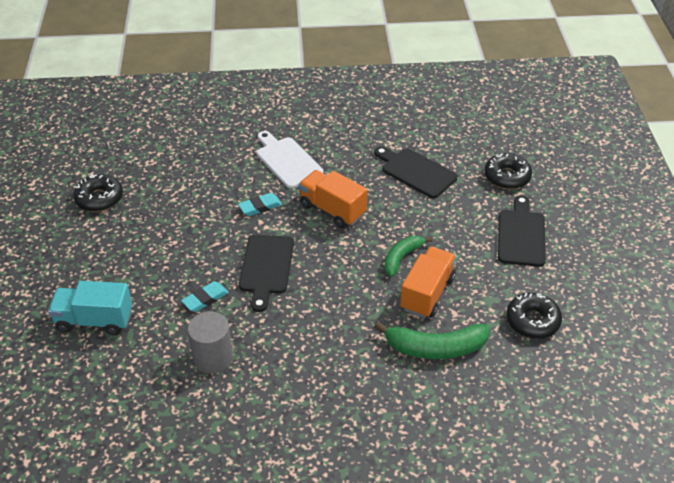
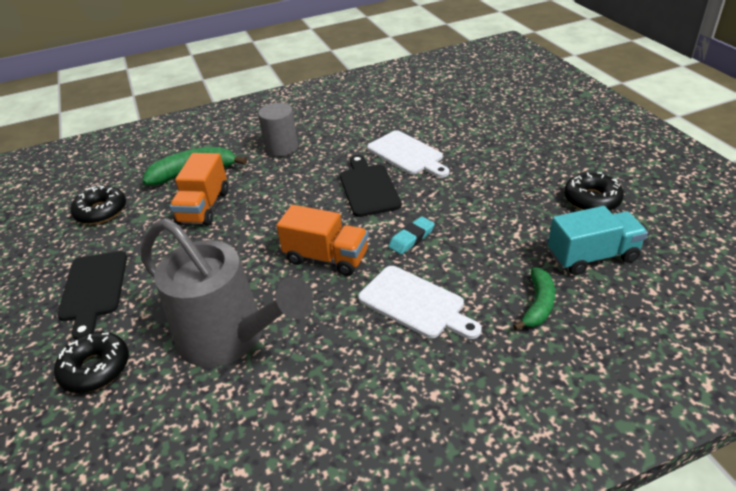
camera: 165 degrees right, 5 degrees down
turquoise truck [48,281,132,335] -> turquoise truck moved to [548,206,648,275]
turquoise eraser [181,281,229,312] -> white cutting board [367,130,450,178]
grey cylinder [188,311,233,374] -> grey cylinder moved to [258,103,298,156]
black cutting board [374,146,457,198] -> grey watering can [141,218,313,367]
green banana [384,236,433,277] -> green banana moved to [513,267,555,330]

